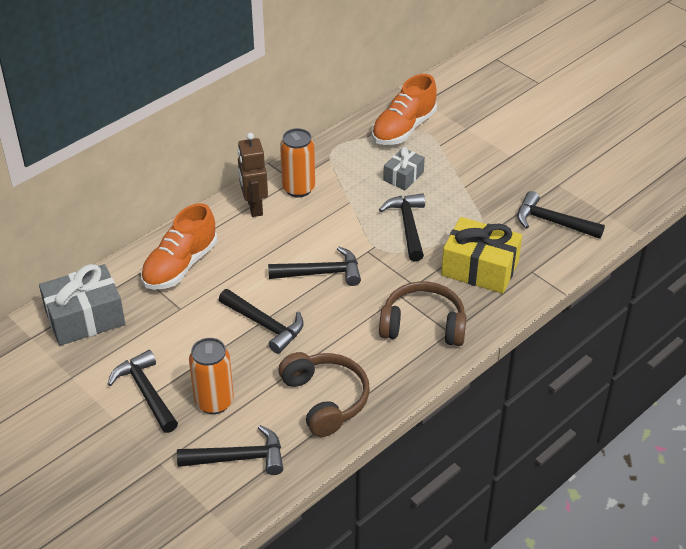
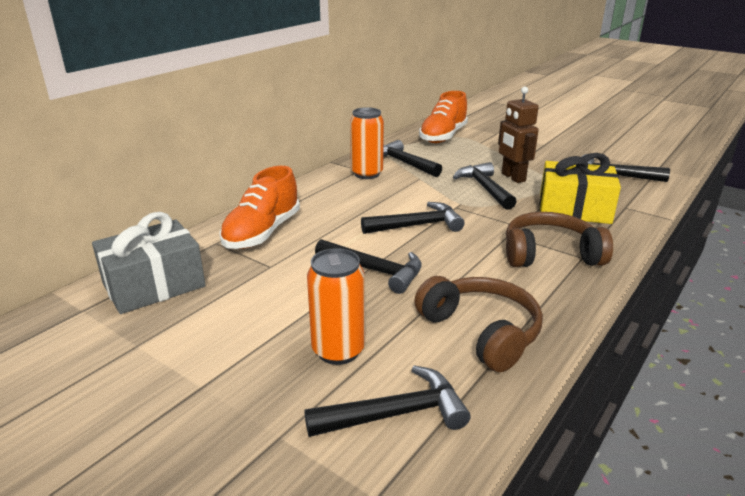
camera: 10 degrees left, 15 degrees down
black hammer [108,350,178,433] -> black hammer moved to [383,140,442,177]
brown robot [238,133,268,217] -> brown robot moved to [498,87,539,183]
grey gift [383,147,425,190] -> none

